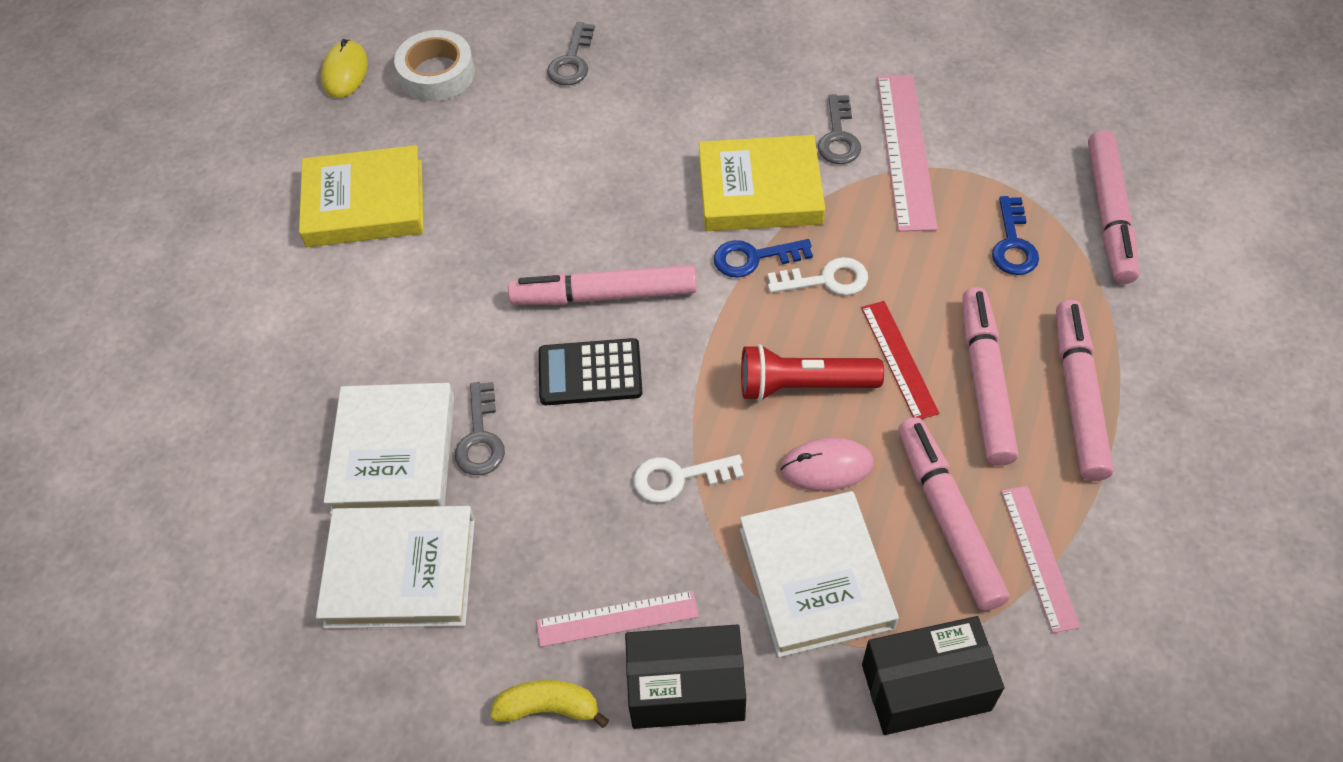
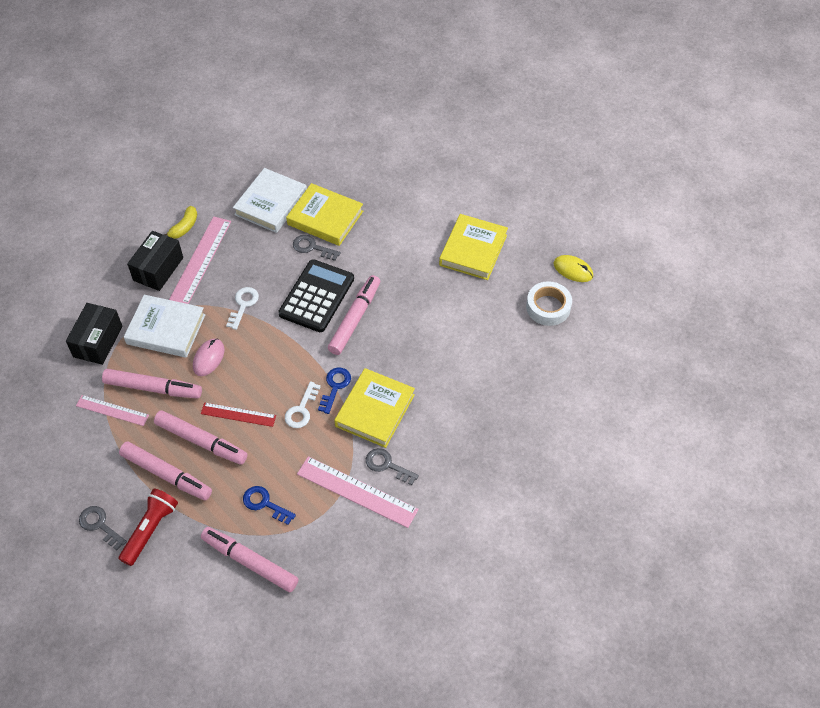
camera: 115 degrees right, 0 degrees up
white book [324,383,454,515] -> yellow book [286,183,363,246]
pink ruler [536,591,699,647] -> pink ruler [169,216,231,304], size x1.62
black calculator [539,338,643,405] -> black calculator [278,259,354,332], size x1.51
grey key [547,22,595,85] -> grey key moved to [79,506,127,550]
red flashlight [741,344,884,401] -> red flashlight moved to [119,489,178,566]

